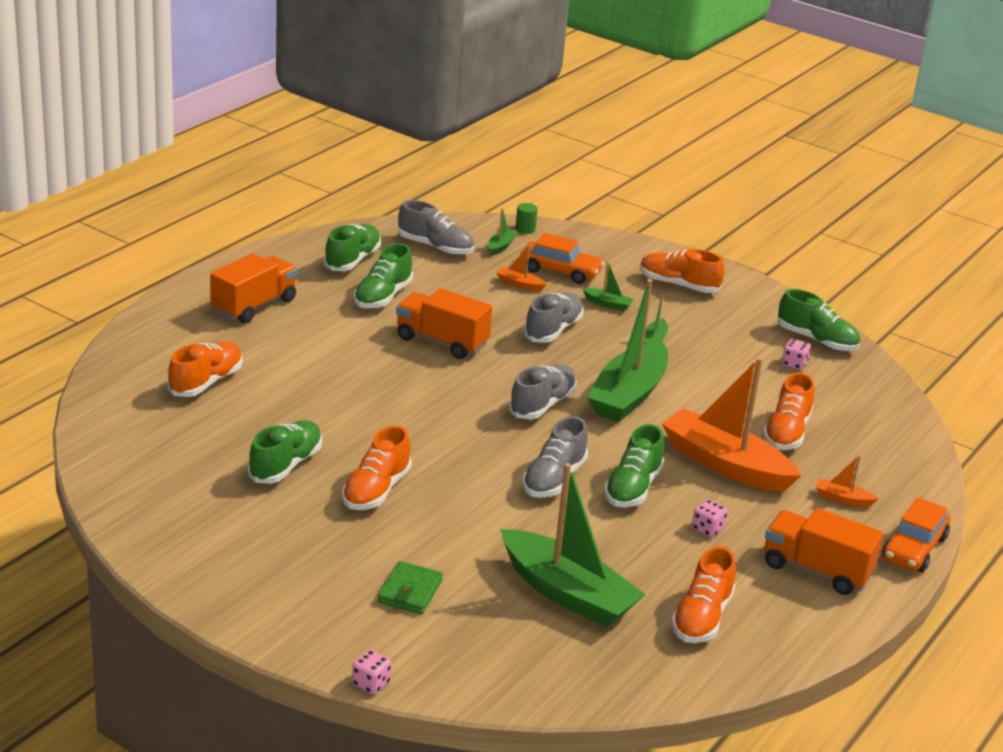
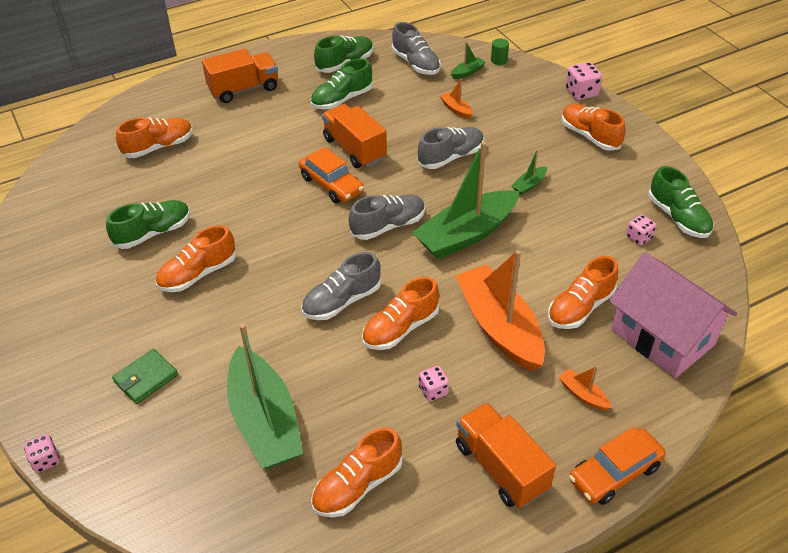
camera: 30 degrees right, 15 degrees up
orange car [520,233,604,284] -> orange car moved to [299,147,364,203]
green boat [582,261,634,311] -> none
green shoe [604,424,664,507] -> orange shoe [362,277,439,350]
none -> pink dice [566,62,602,100]
none -> pink house [609,253,737,378]

